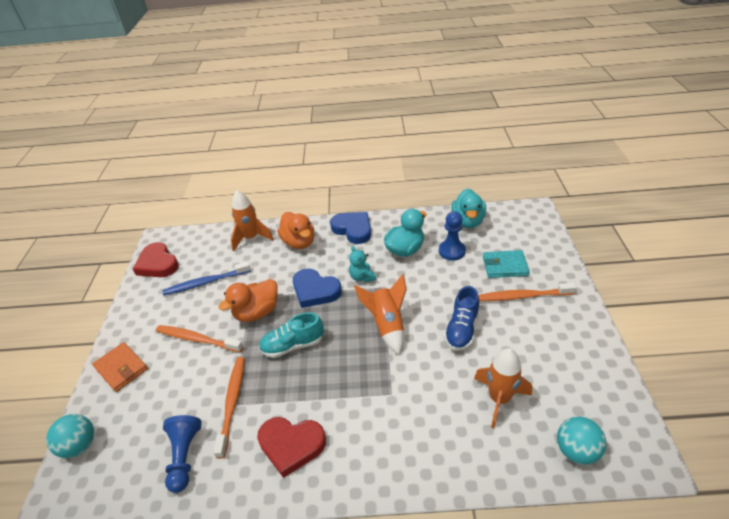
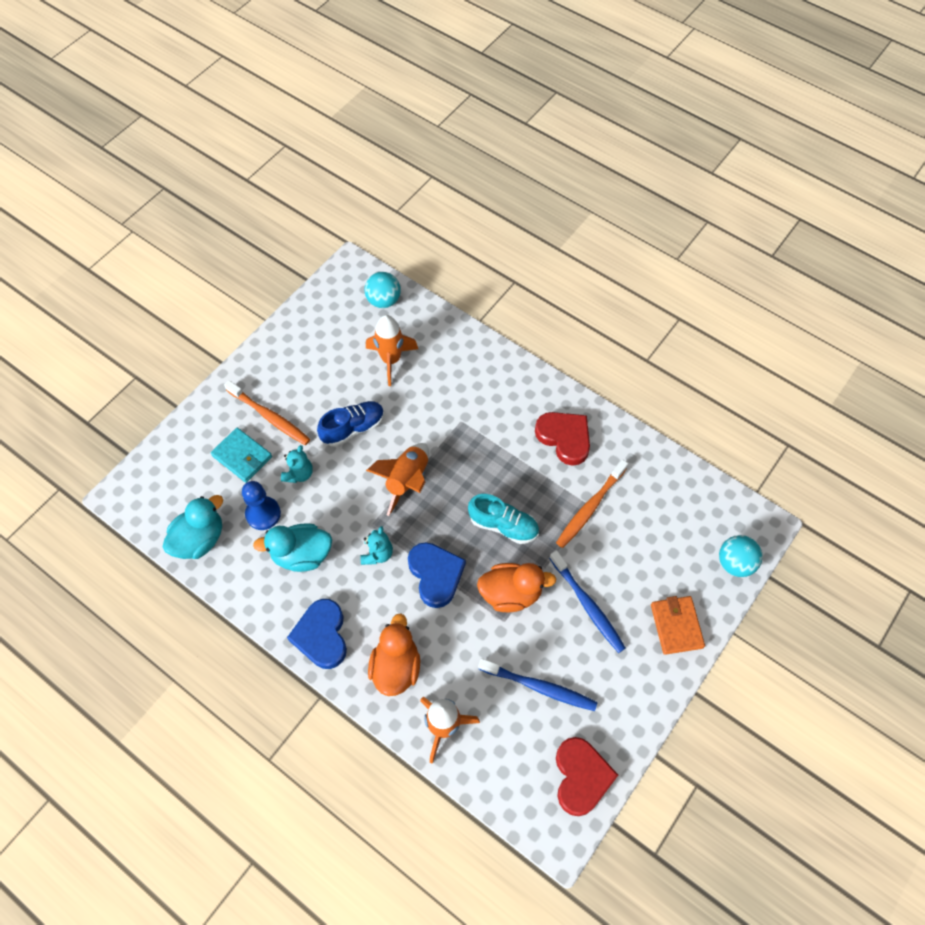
camera: 145 degrees left, 20 degrees up
orange toothbrush [156,325,243,352] -> blue toothbrush [549,550,625,653]
blue pawn [163,415,202,493] -> none
none -> turquoise teddy bear [281,445,313,483]

